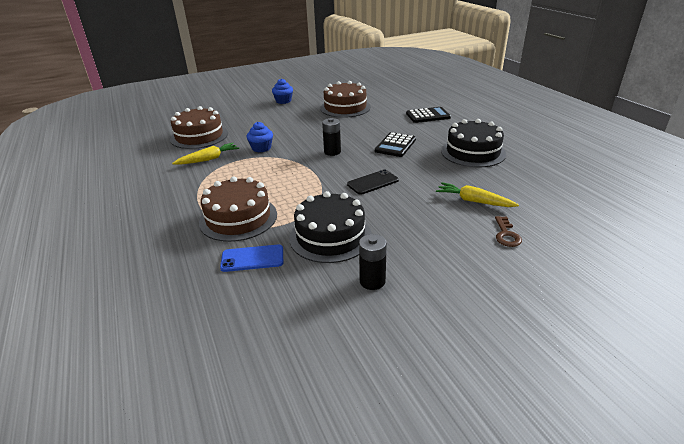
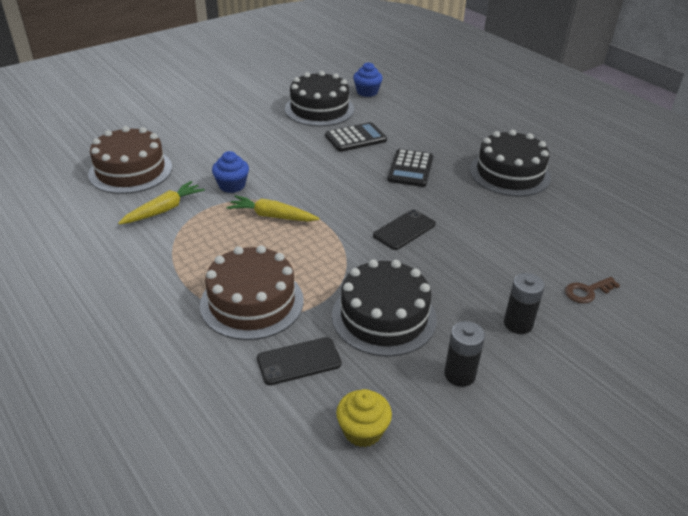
camera: 15 degrees left, 5 degrees up
blue phone [220,244,283,272] -> black phone [257,337,342,385]
blue cupcake [272,78,293,104] -> blue cupcake moved to [353,62,383,97]
brown cake [320,81,371,118] -> black cake [285,71,354,126]
black battery [322,118,341,156] -> black battery moved to [504,273,545,334]
black calculator [406,107,451,123] -> black calculator moved to [325,122,387,152]
yellow carrot [436,182,519,207] -> yellow carrot moved to [226,195,319,222]
brown key [495,216,522,247] -> brown key turned 75 degrees clockwise [565,277,620,304]
none -> yellow cupcake [336,389,392,447]

